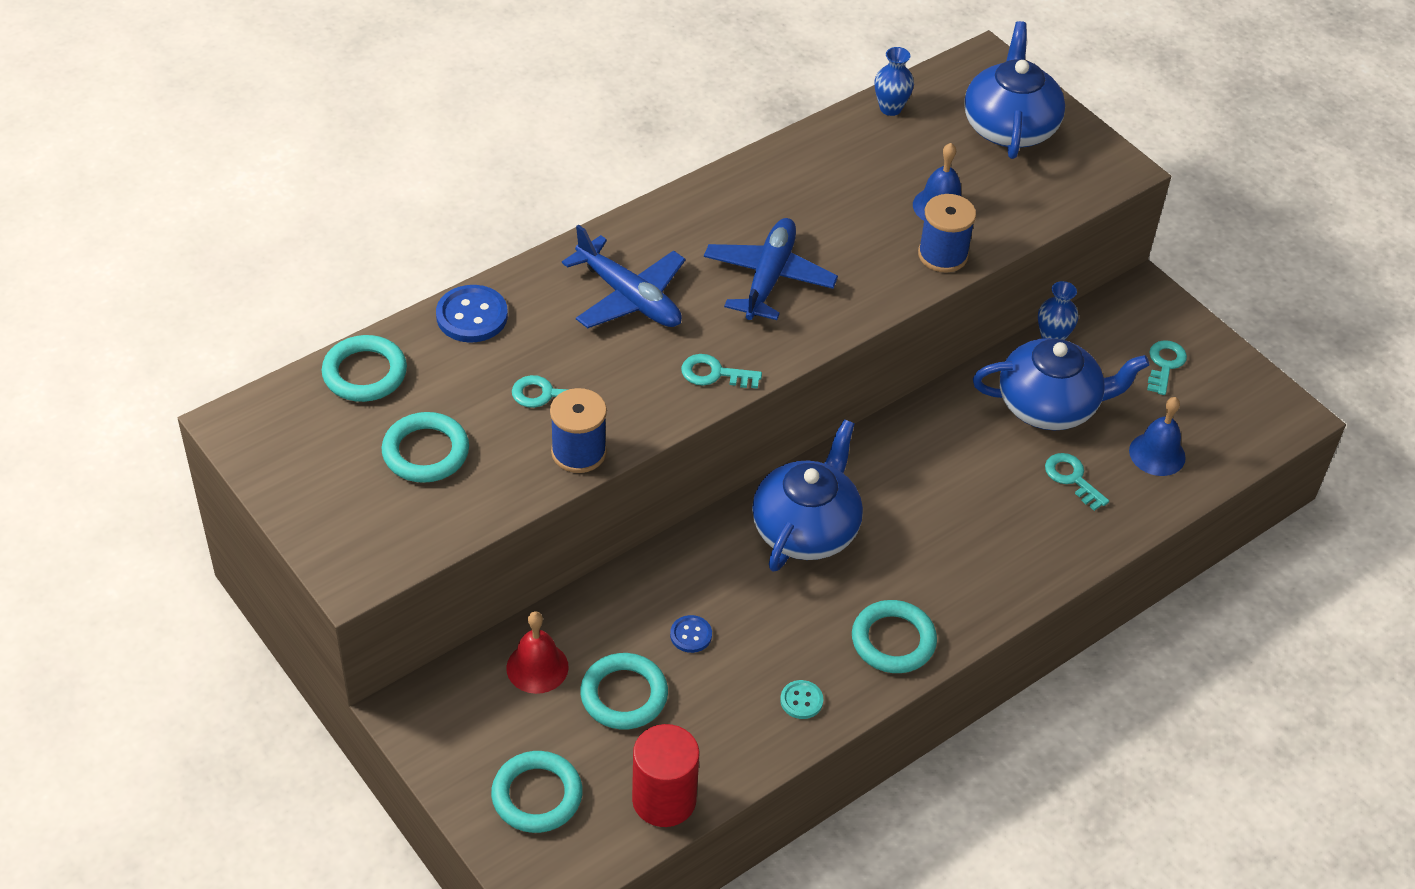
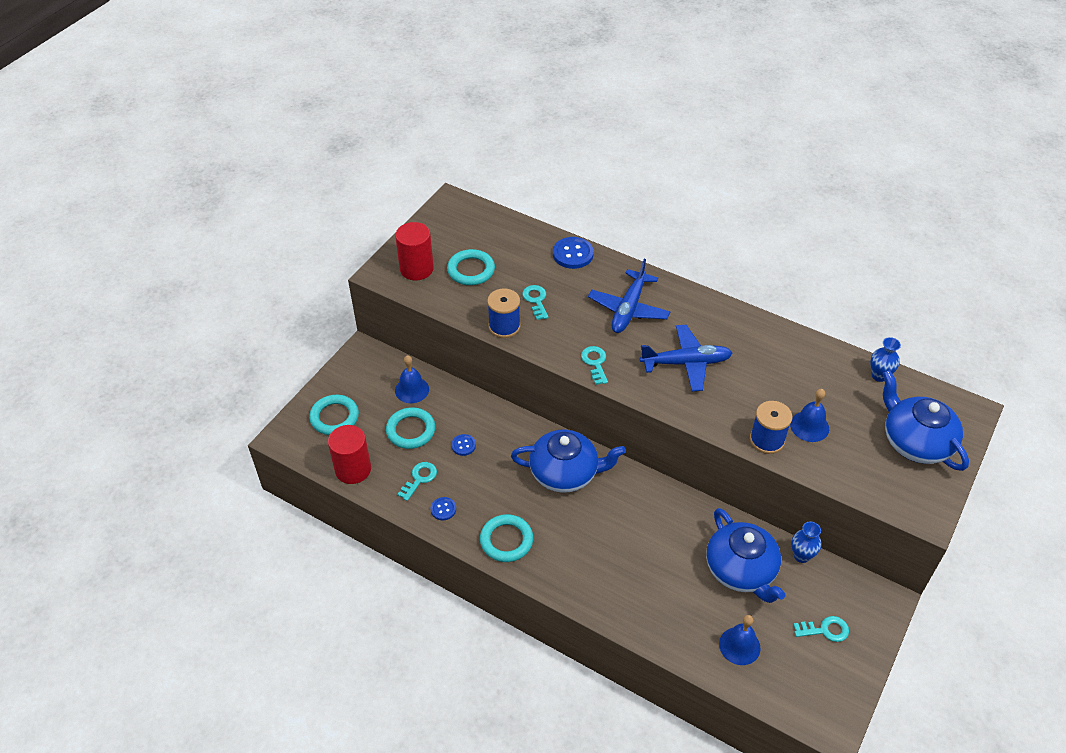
camera: 70 degrees right, 0 degrees up
turquoise ring [322,335,407,402] -> none
red bell [506,611,569,694] -> blue bell [395,355,429,403]
turquoise button [780,680,823,719] -> blue button [430,497,456,520]
blue teapot [964,21,1065,159] -> blue teapot turned 105 degrees counterclockwise [882,370,969,471]
turquoise key [1045,453,1109,511] -> turquoise key moved to [397,462,437,501]
none -> red cylinder [395,222,434,280]

